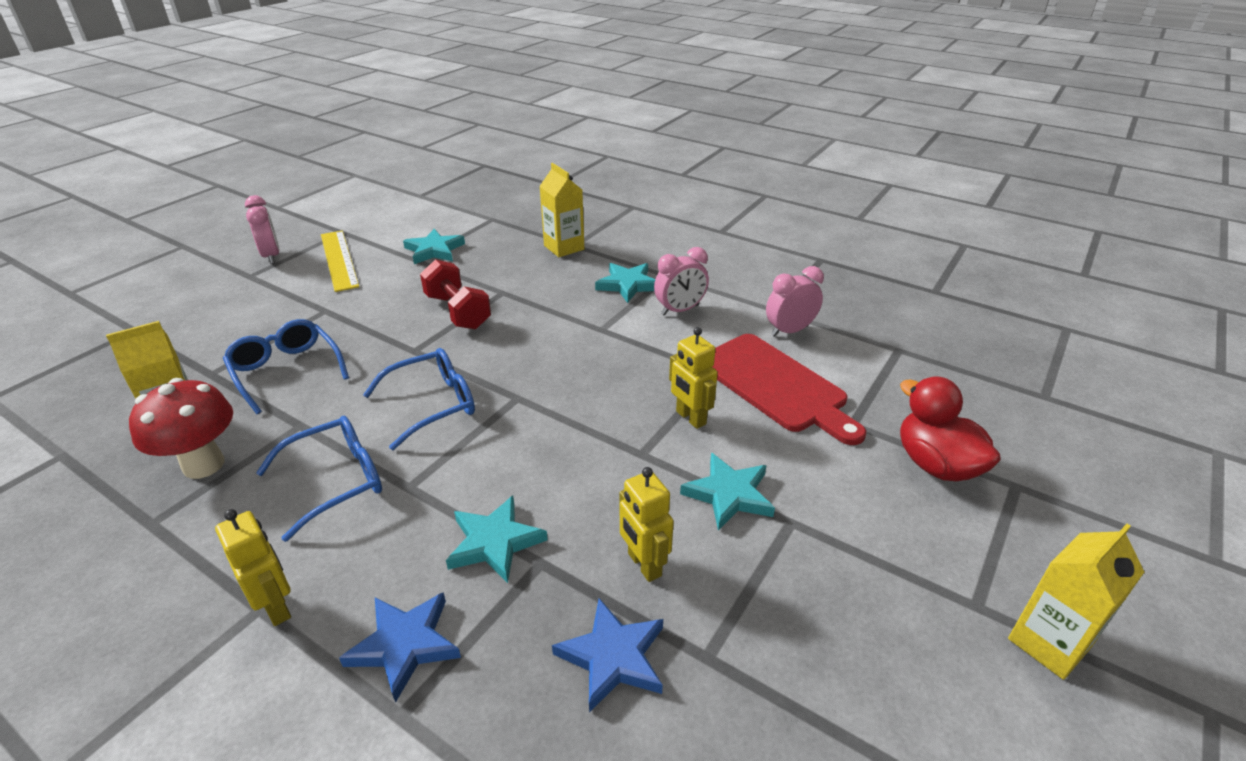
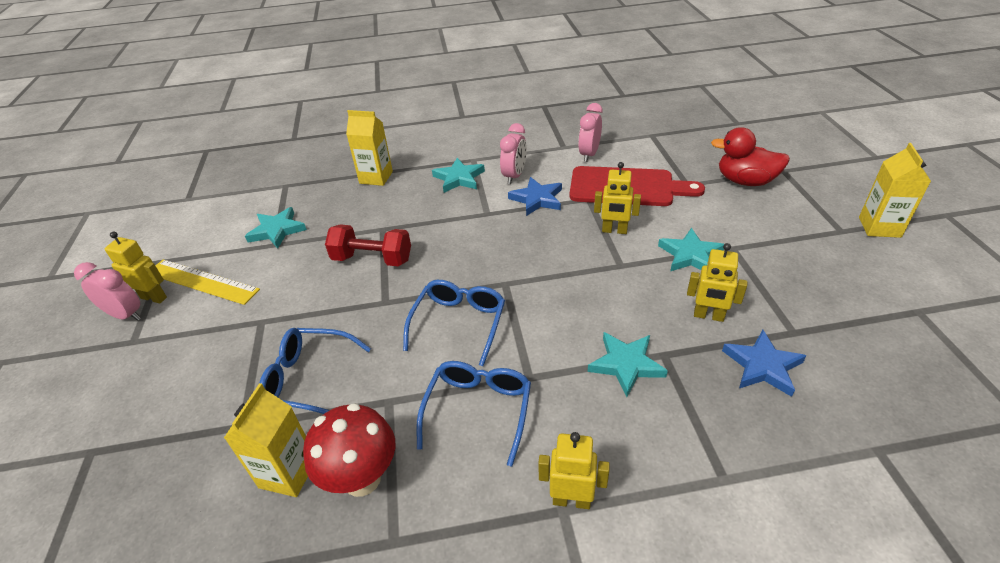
camera: 40 degrees left, 5 degrees up
blue star [339,592,461,703] -> blue star moved to [508,177,562,216]
none -> yellow robot [105,232,167,303]

